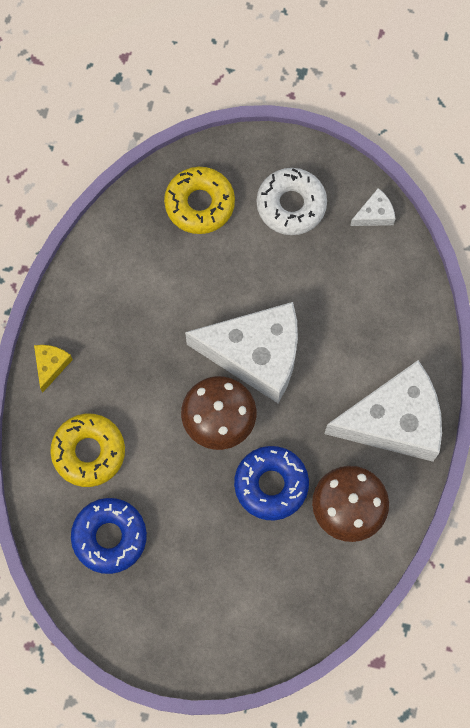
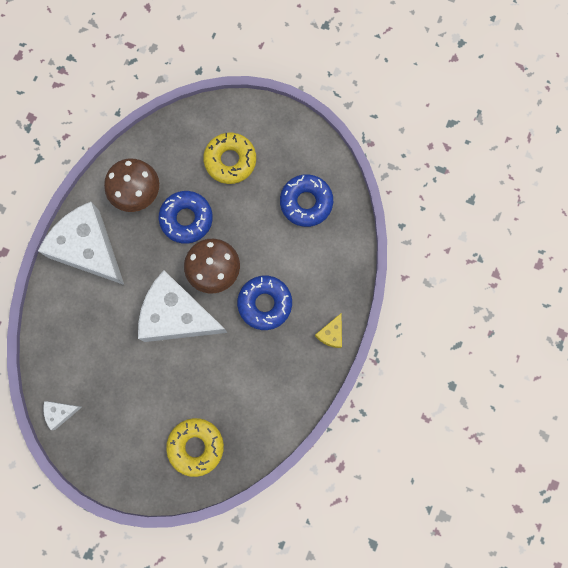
camera: 170 degrees left, 5 degrees up
yellow donut [50,413,125,487] -> yellow donut moved to [203,133,256,184]
white donut [257,168,327,235] -> none
white cheese [325,360,442,462] -> white cheese turned 45 degrees clockwise [38,202,124,285]
none -> blue donut [237,276,292,330]

